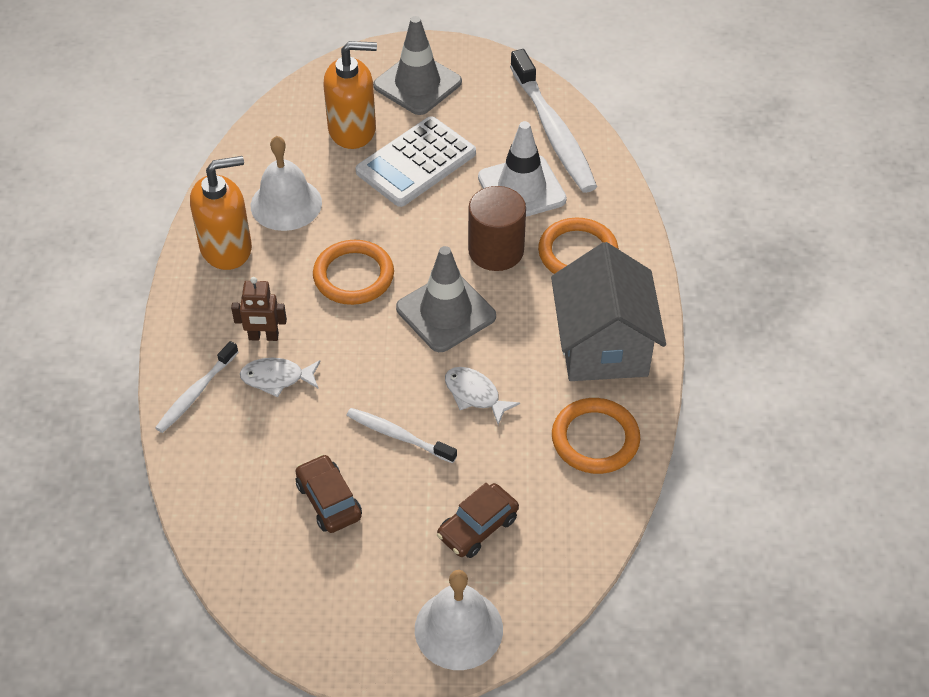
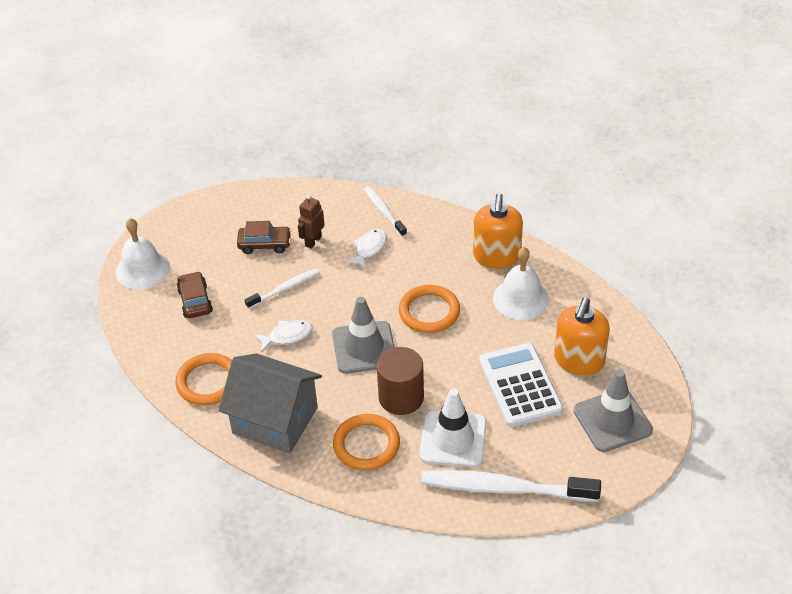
camera: 120 degrees right, 5 degrees down
brown robot [231,277,287,341] -> brown robot moved to [298,195,325,249]

